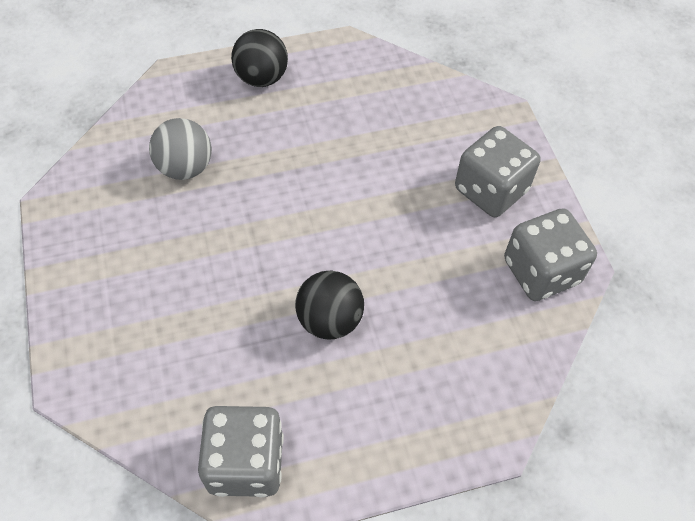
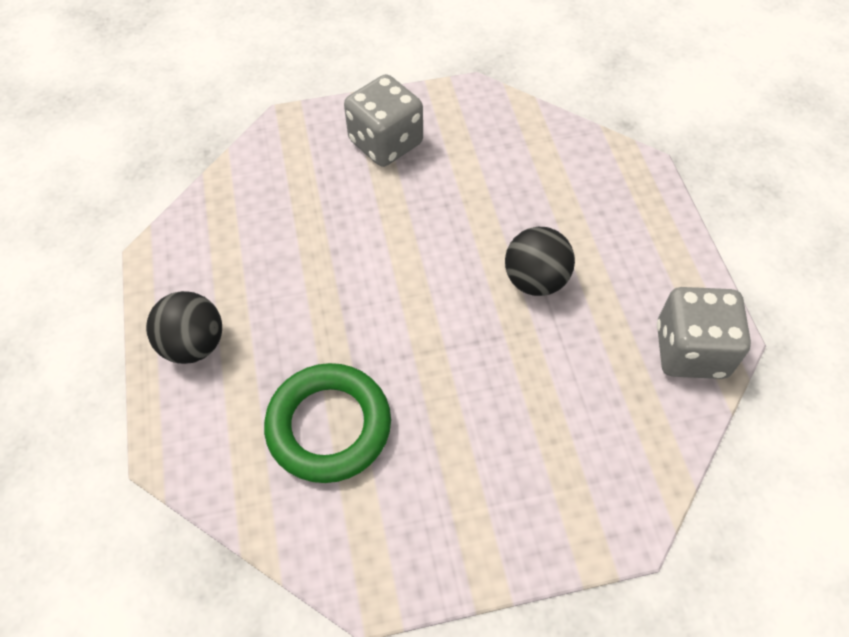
camera: 85 degrees left, 0 degrees up
grey ball [149,118,212,180] -> green ring [264,363,391,483]
grey dice [504,208,597,301] -> none

